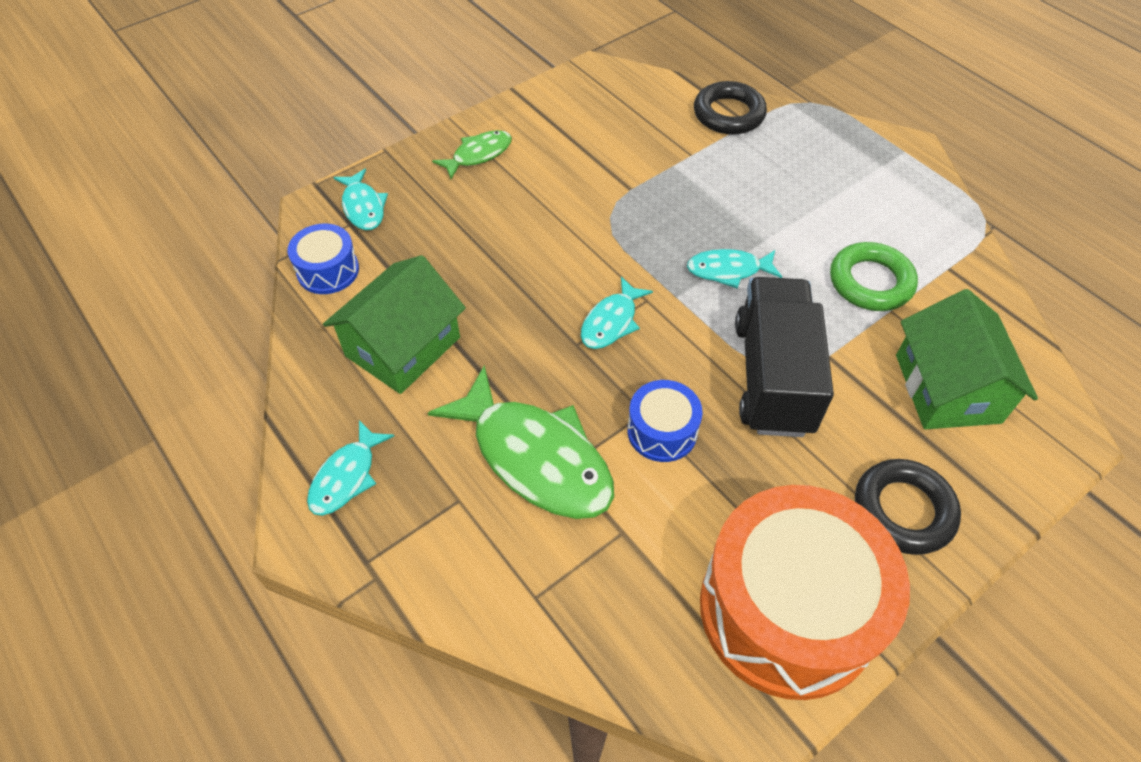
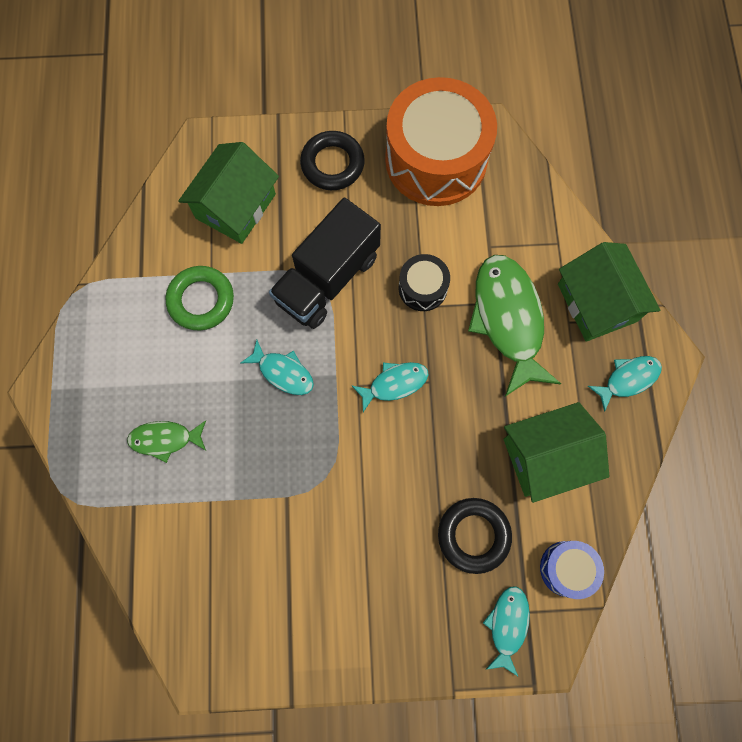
camera: 145 degrees left, 20 degrees up
green fish [432,130,512,179] -> green fish moved to [127,420,206,463]
blue drum [627,380,703,462] -> black drum [399,254,450,311]
black ring [694,81,767,135] -> black ring moved to [438,498,512,574]
none -> green house [558,242,660,342]

